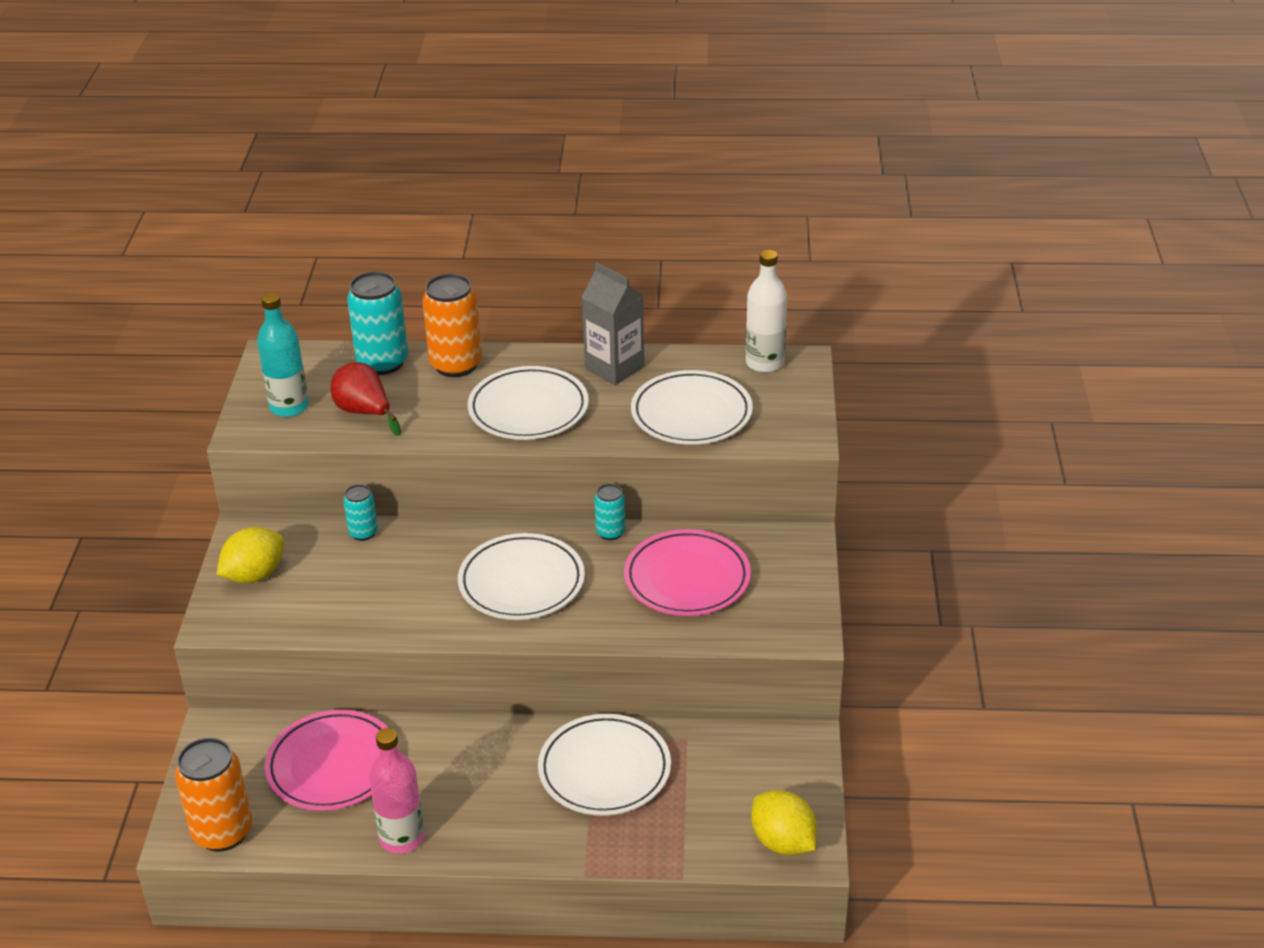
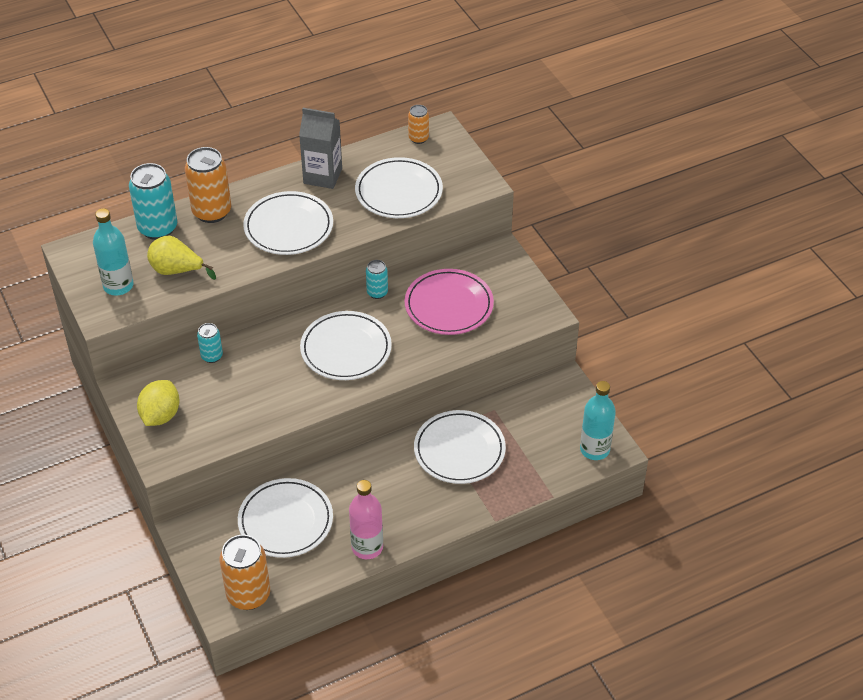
camera: 30 degrees left, 10 degrees up
pink plate [265,710,388,811] -> white plate [238,478,333,558]
red pear [330,362,401,436] -> yellow pear [147,235,216,280]
white bottle [746,250,787,373] -> orange can [408,105,429,144]
yellow lemon [751,790,817,855] -> turquoise bottle [580,381,616,460]

